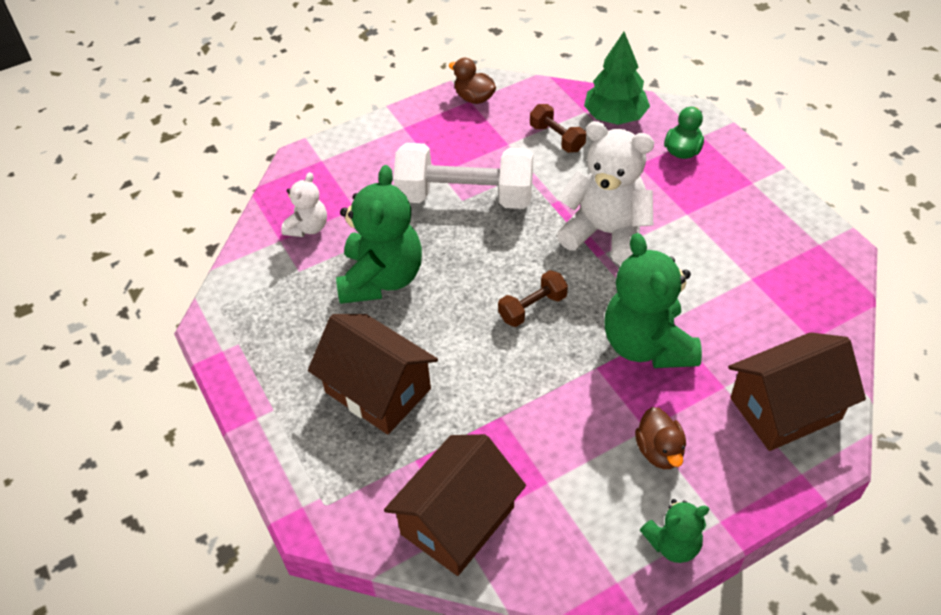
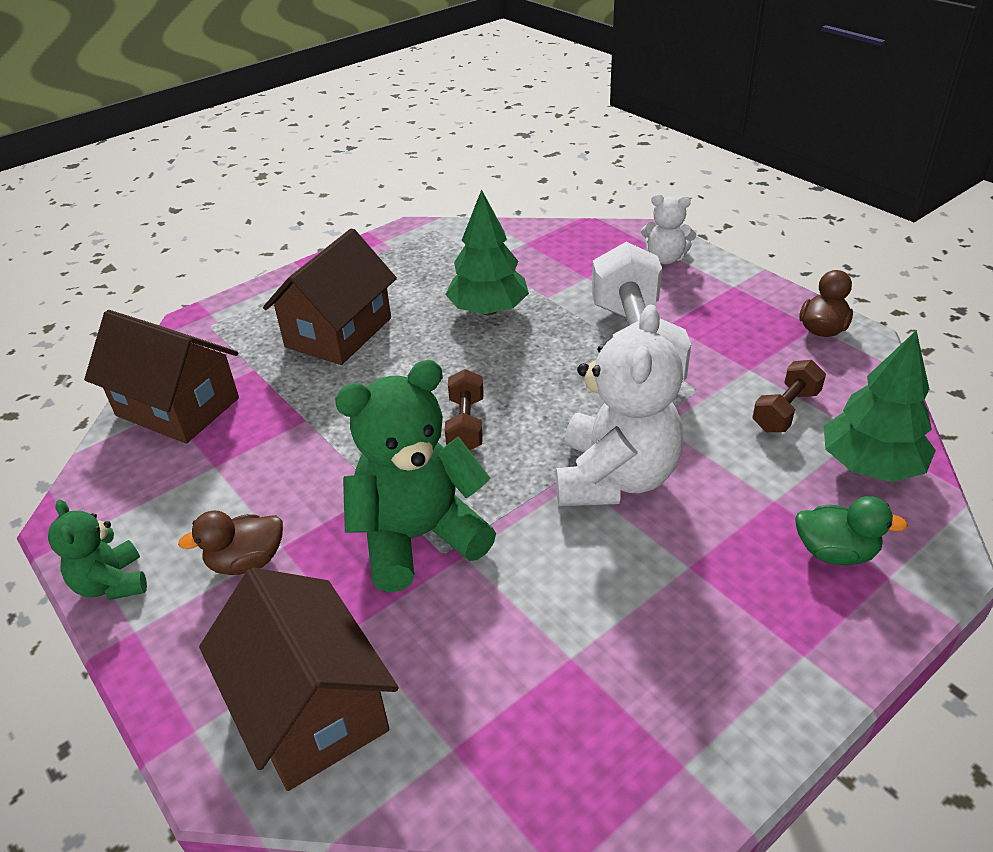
camera: 80 degrees right, 10 degrees down
white teddy bear [281,172,327,237] -> white teddy bear moved to [641,194,696,264]
green teddy bear [336,165,422,304] -> green tree [445,189,529,315]
brown dumbbell [498,270,568,327] -> brown dumbbell turned 45 degrees clockwise [445,369,483,450]

